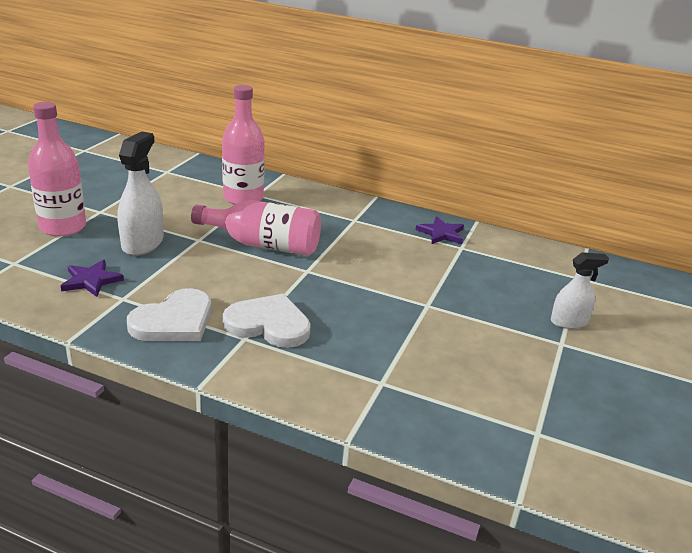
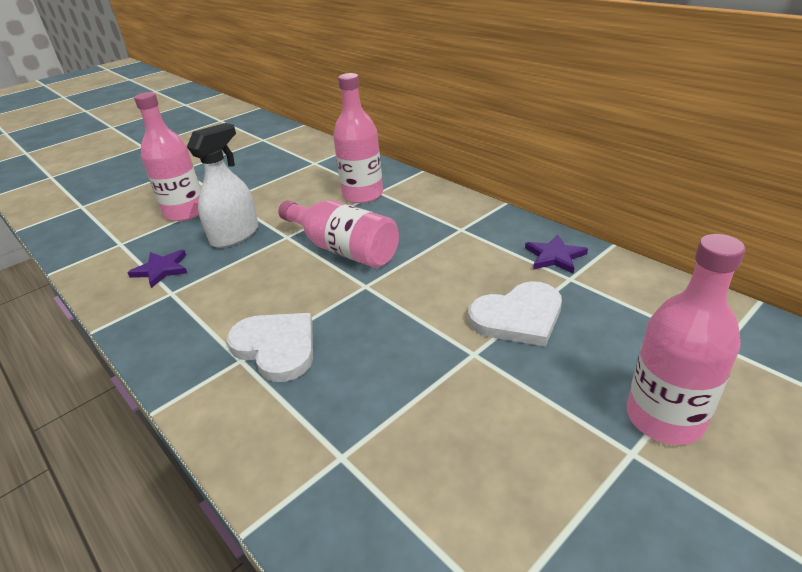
camera: 30 degrees right, 5 degrees up
white heart [127,288,211,341] -> white heart moved to [468,281,562,347]
white spray bottle [551,252,609,329] -> pink bottle [627,234,745,445]

